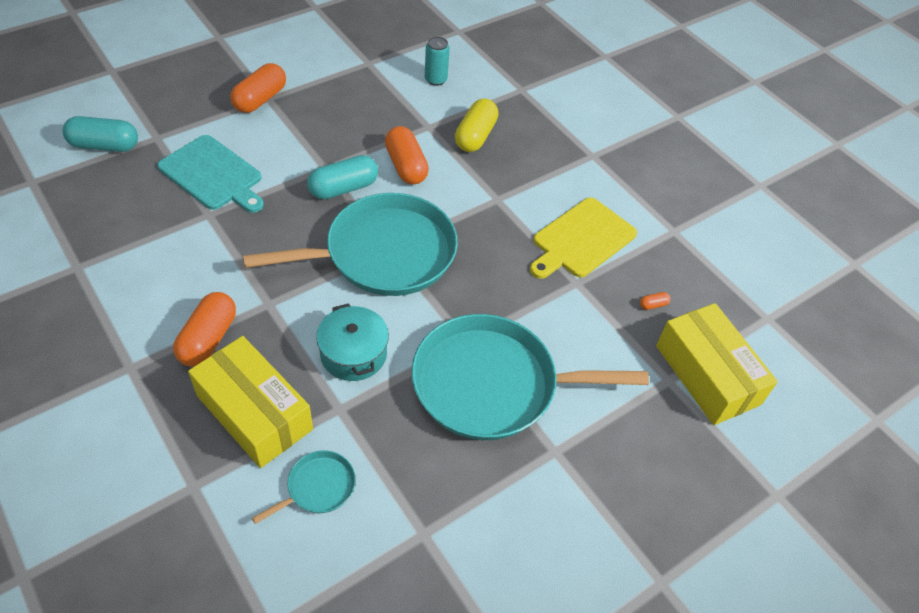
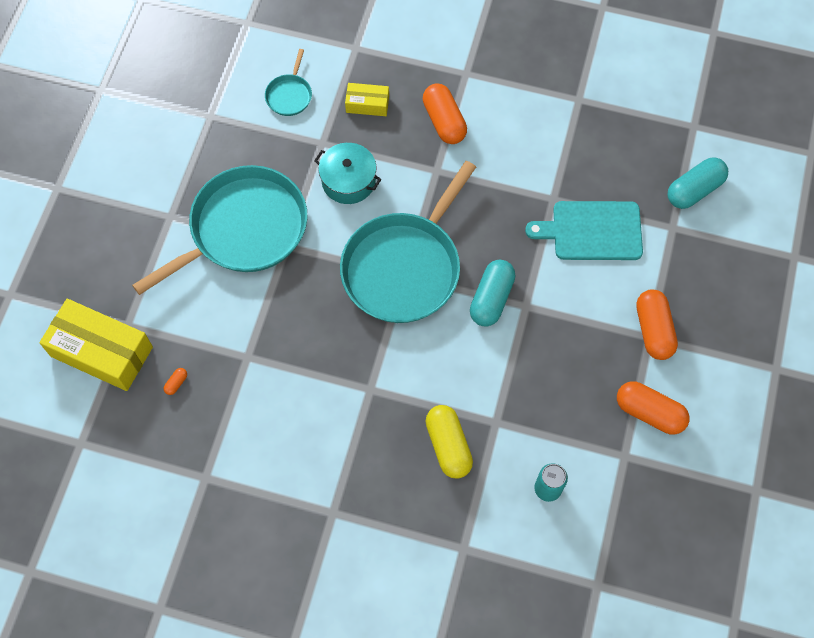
camera: 145 degrees right, 15 degrees up
yellow box [188,336,313,468] -> yellow box [345,83,389,116], size x0.50
orange capsule [385,126,429,184] -> orange capsule moved to [617,381,689,435]
yellow cutting board [530,197,637,279] -> none

